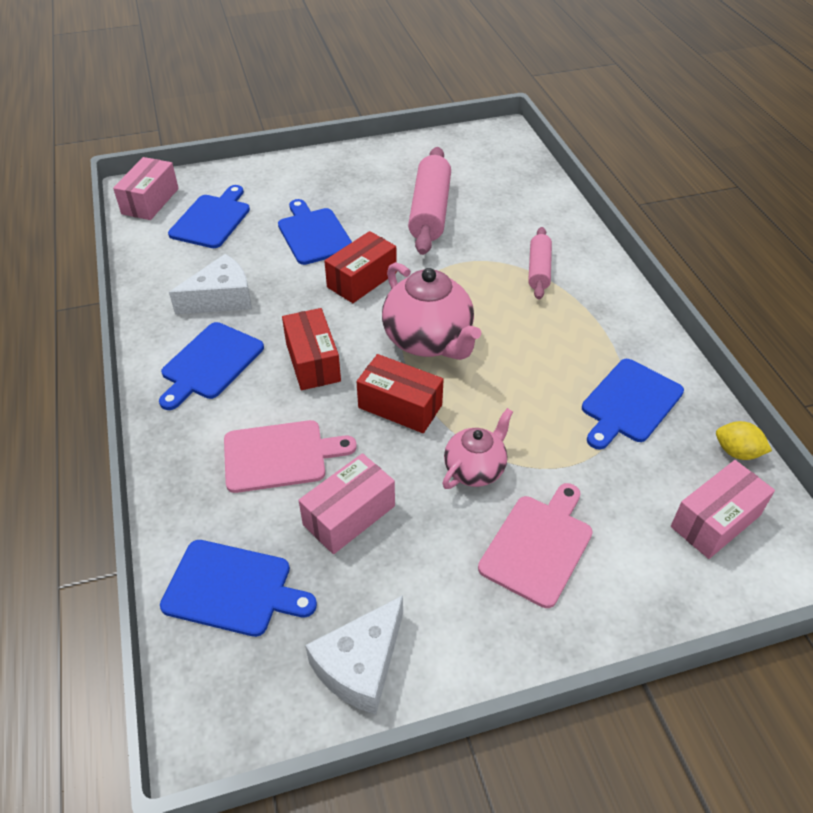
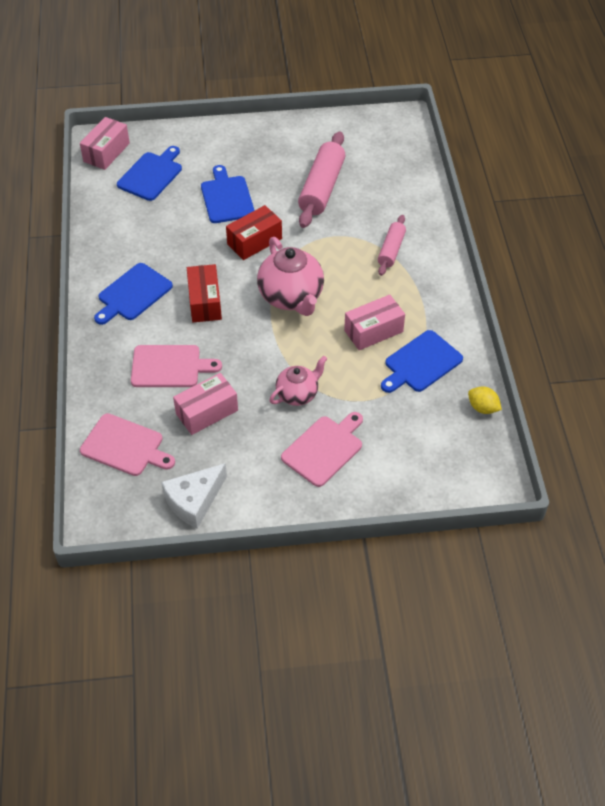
camera: 10 degrees right, 5 degrees up
blue cutting board [160,540,317,637] -> pink cutting board [80,413,175,476]
white cheese [169,254,252,314] -> none
red box [356,354,444,433] -> none
pink box [671,460,775,559] -> pink box moved to [344,295,405,350]

